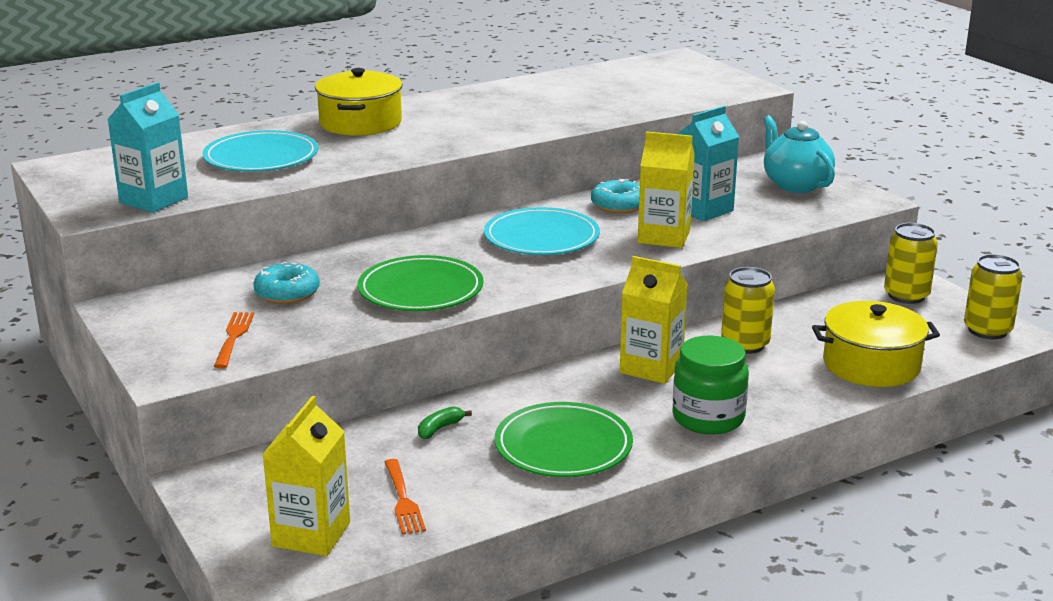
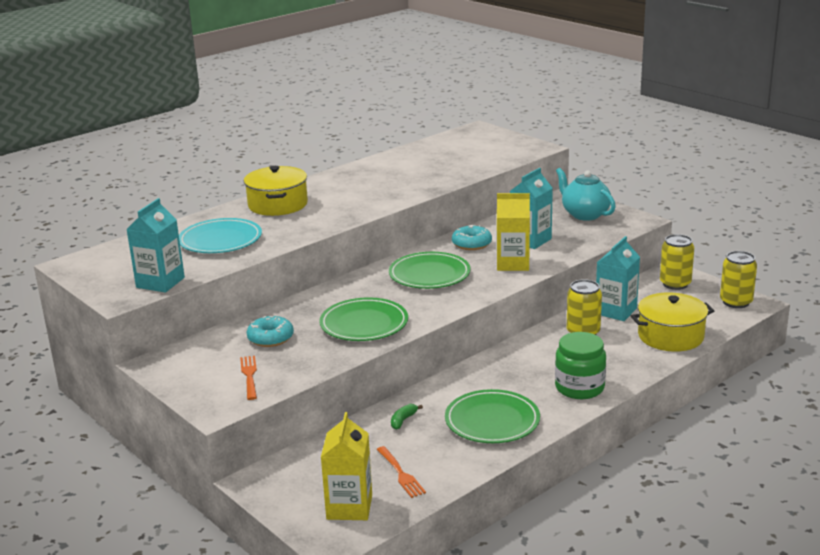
camera: 10 degrees left, 0 degrees up
turquoise plate [484,207,600,255] -> green plate [389,252,471,289]
yellow carton [620,256,688,384] -> none
none -> turquoise carton [596,236,640,321]

